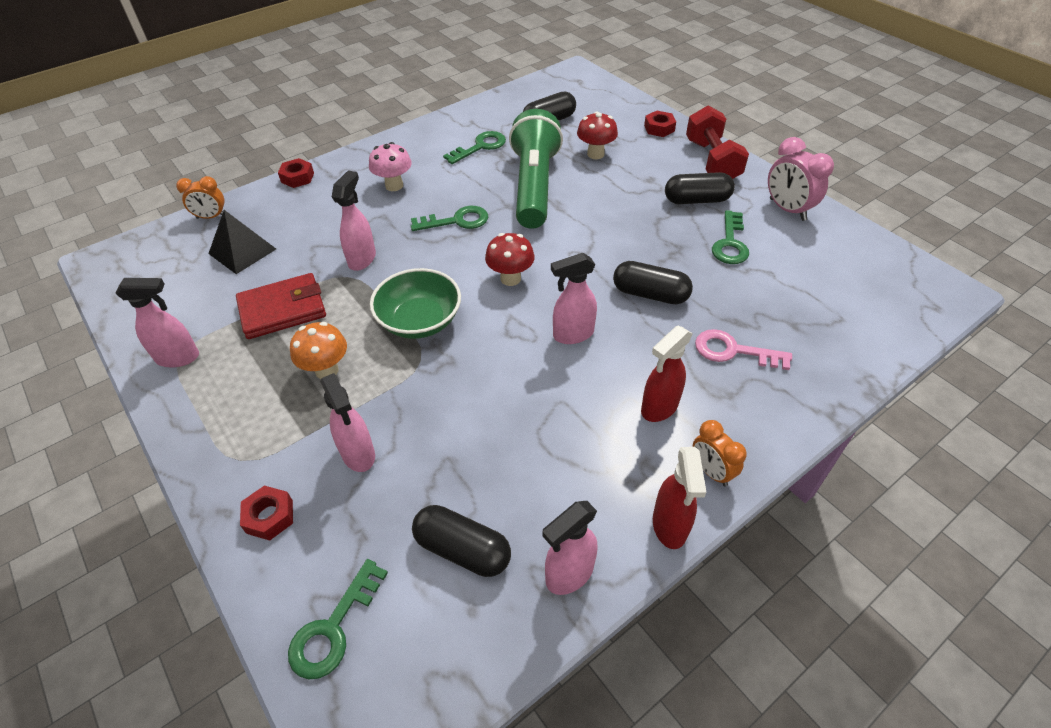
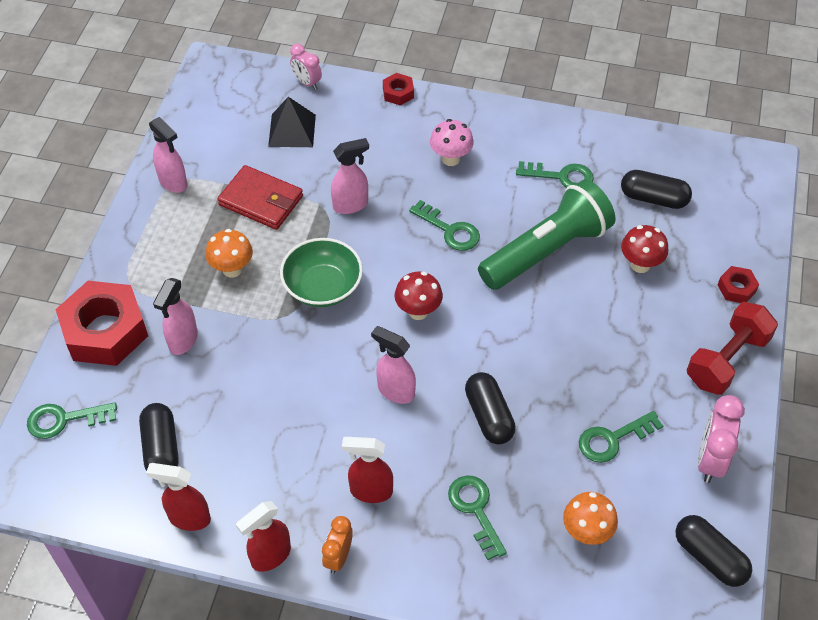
camera: 50 degrees right, 5 degrees up
orange clock [176,176,225,219] -> pink clock [290,44,322,90]
red nut [240,485,293,541] -> red nut [55,281,148,366], size x2.24
pink spray bottle [543,501,597,595] -> red spray bottle [146,463,211,531]
black capsule [665,172,735,204] -> black capsule moved to [675,515,752,587]
pink key [695,329,792,370] -> green key [448,475,507,560]
none -> orange mushroom [563,492,618,545]

